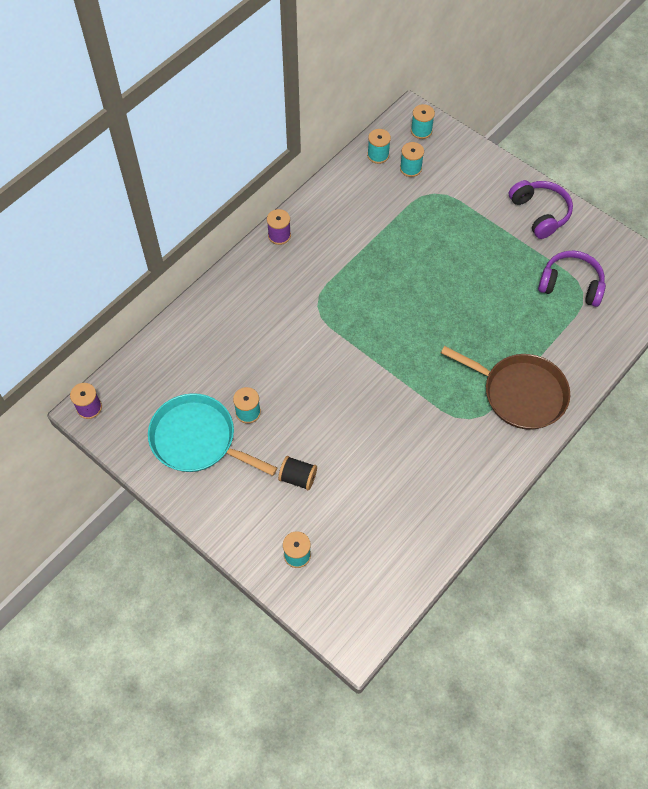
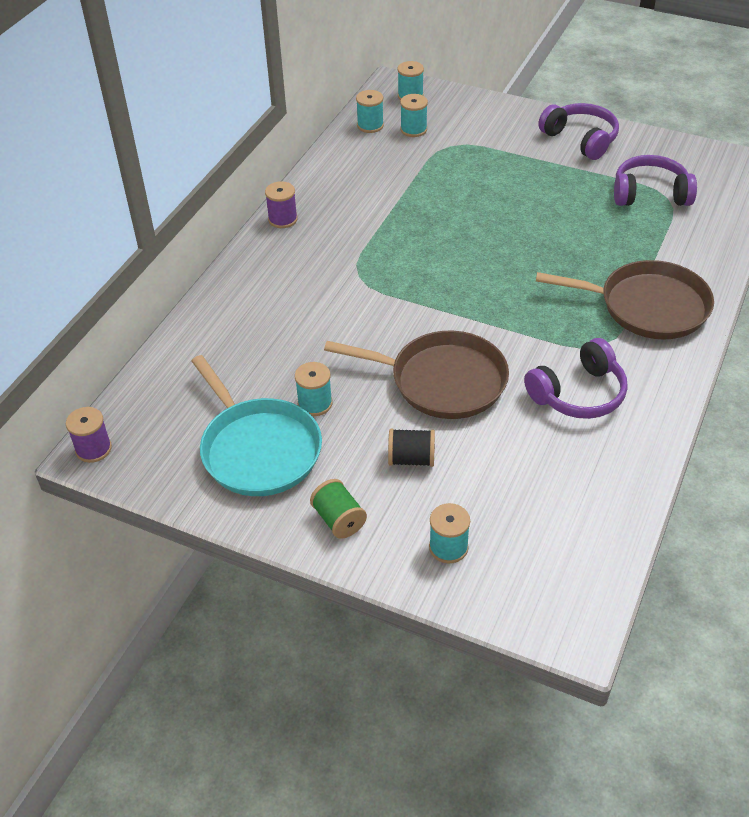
camera: 15 degrees left, 15 degrees down
turquoise pan [148,393,277,476] -> turquoise pan turned 135 degrees counterclockwise [192,355,322,496]
none -> green spool [310,479,367,539]
none -> brown pan [324,331,509,419]
none -> purple headphones [524,338,628,419]

